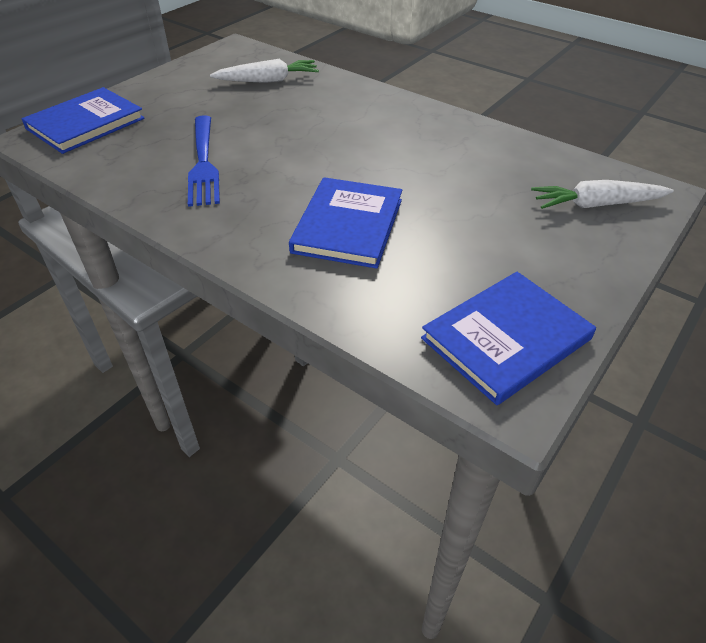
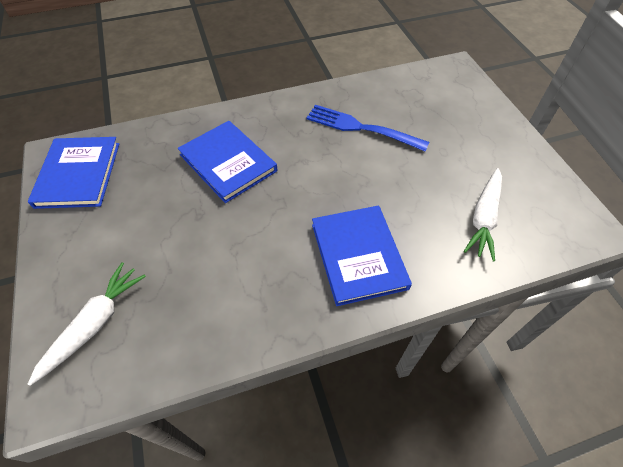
camera: 125 degrees right, 10 degrees up
blue book [21,87,145,154] -> blue book moved to [312,205,412,306]

